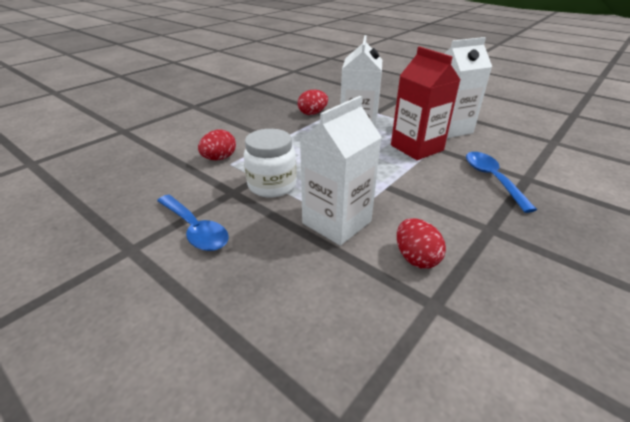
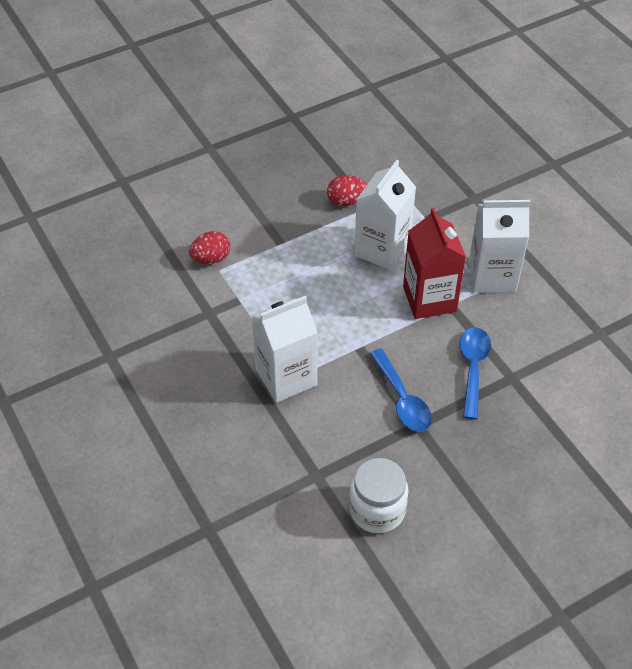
camera: 20 degrees right, 15 degrees up
blue spoon [157,195,229,251] -> blue spoon moved to [370,349,432,432]
white jar [244,129,297,198] -> white jar moved to [349,458,409,533]
red egg [397,218,446,269] -> none

